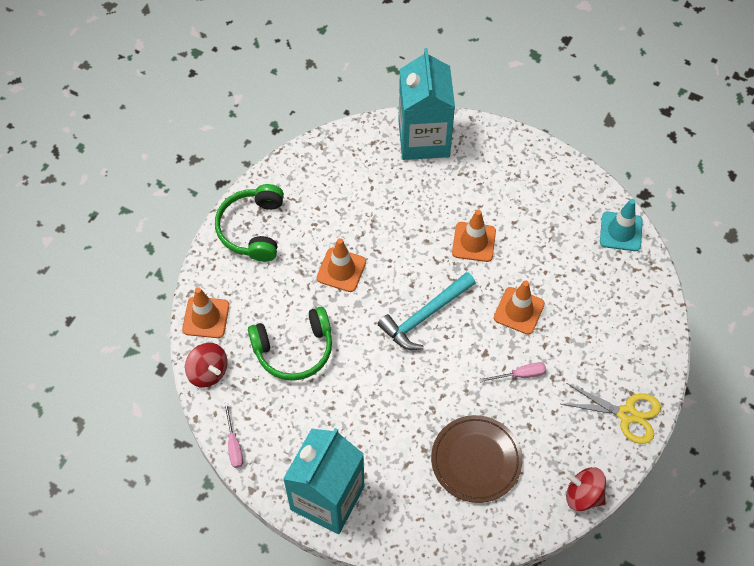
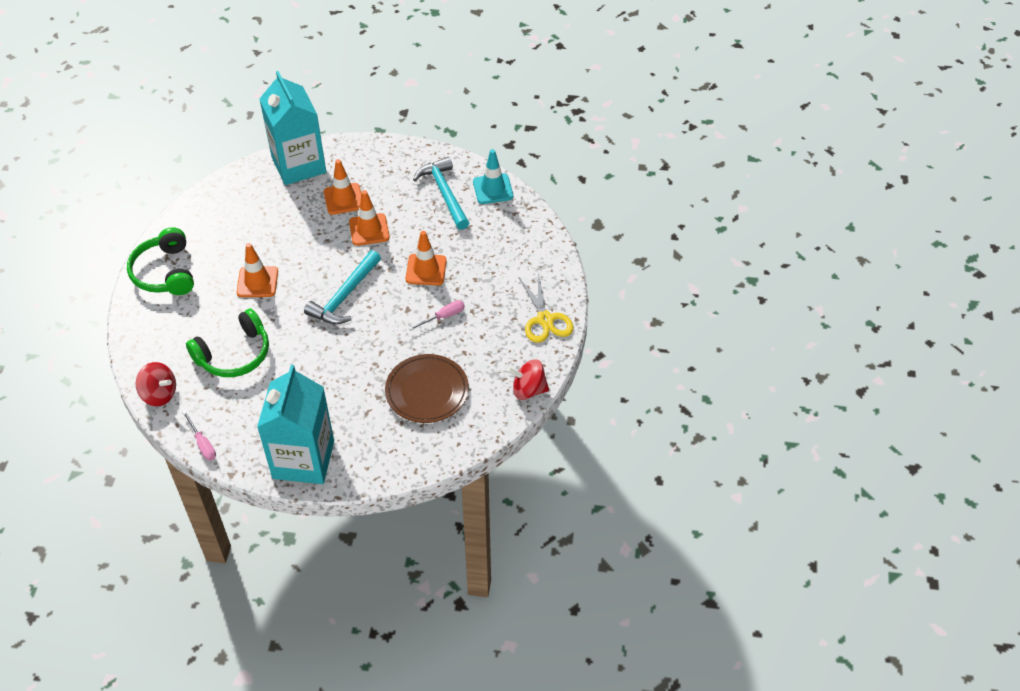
camera: 20 degrees left, 10 degrees down
orange traffic cone [182,287,229,338] -> orange traffic cone moved to [324,159,361,215]
yellow scissors [562,383,661,444] -> yellow scissors turned 75 degrees clockwise [519,272,573,343]
none -> turquoise hammer [413,157,469,230]

